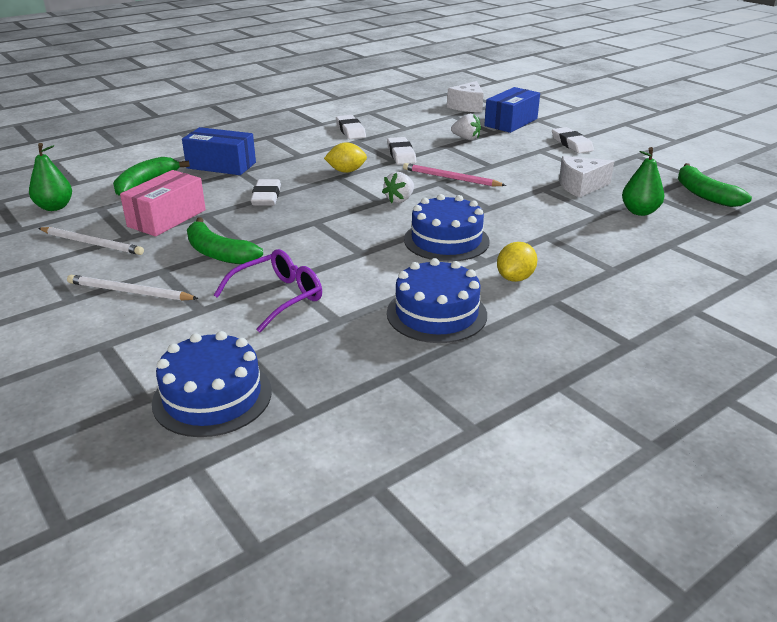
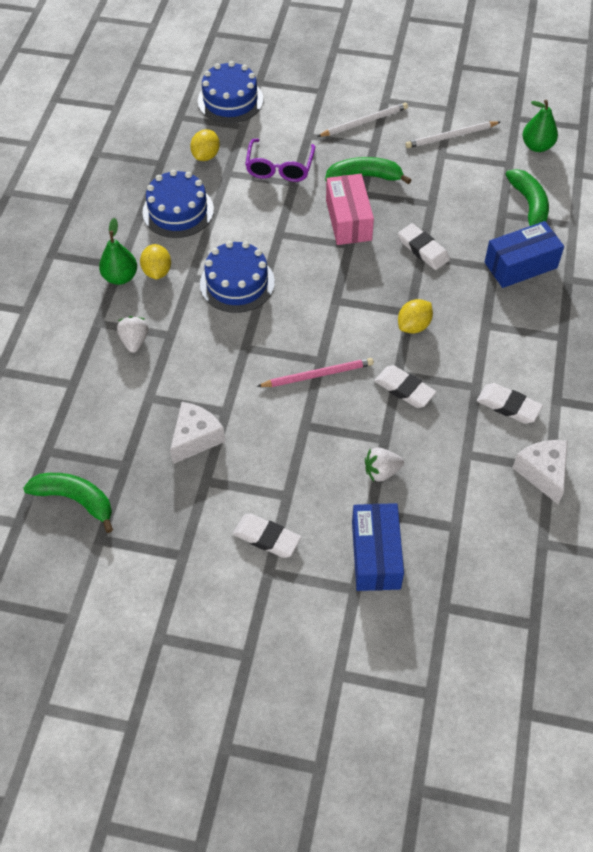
camera: 140 degrees right, 25 degrees up
pink box [120,170,206,236] -> pink box moved to [326,174,374,245]
white strawberry [382,172,414,203] -> white strawberry moved to [117,316,148,353]
white cheese [447,81,484,112] -> white cheese moved to [512,440,568,504]
green pear [622,147,664,216] -> green pear moved to [99,218,137,285]
none -> yellow lemon [190,129,220,161]

